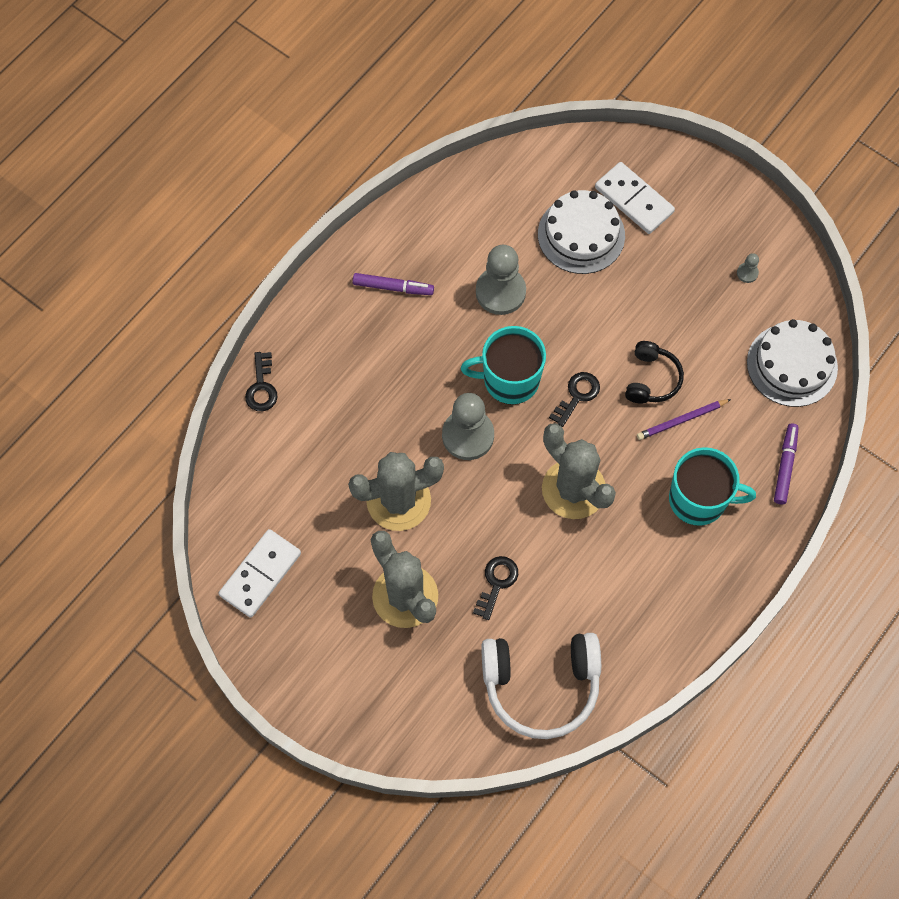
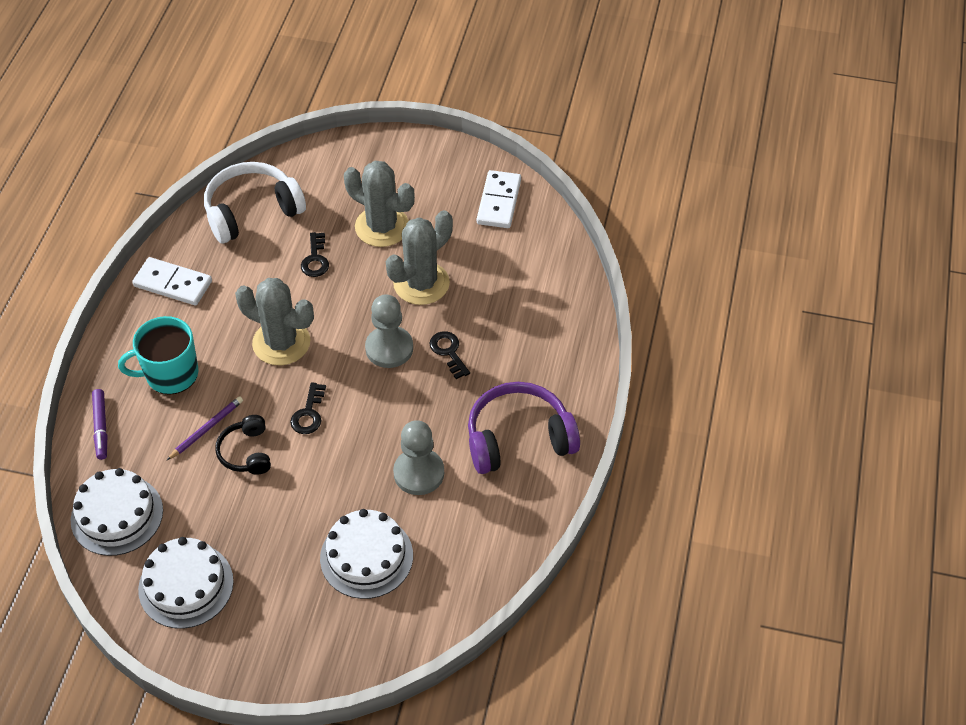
camera: 155 degrees right, 15 degrees down
black key [245,352,278,411] -> black key moved to [429,331,470,379]
purple marker [353,273,434,295] -> purple headphones [468,382,580,474]
turquoise mug [461,326,546,405] -> none
white domino [595,162,675,234] -> white domino moved to [132,257,212,305]
grey pawn [737,253,759,283] -> white cake [138,537,234,629]

